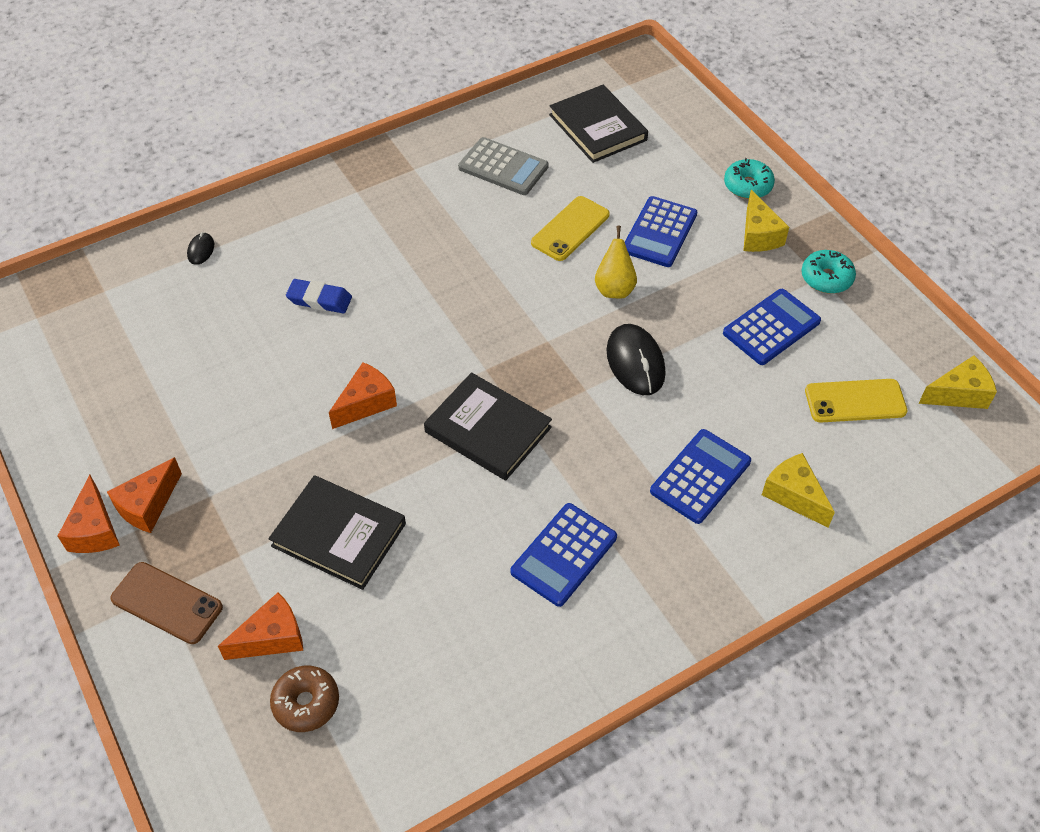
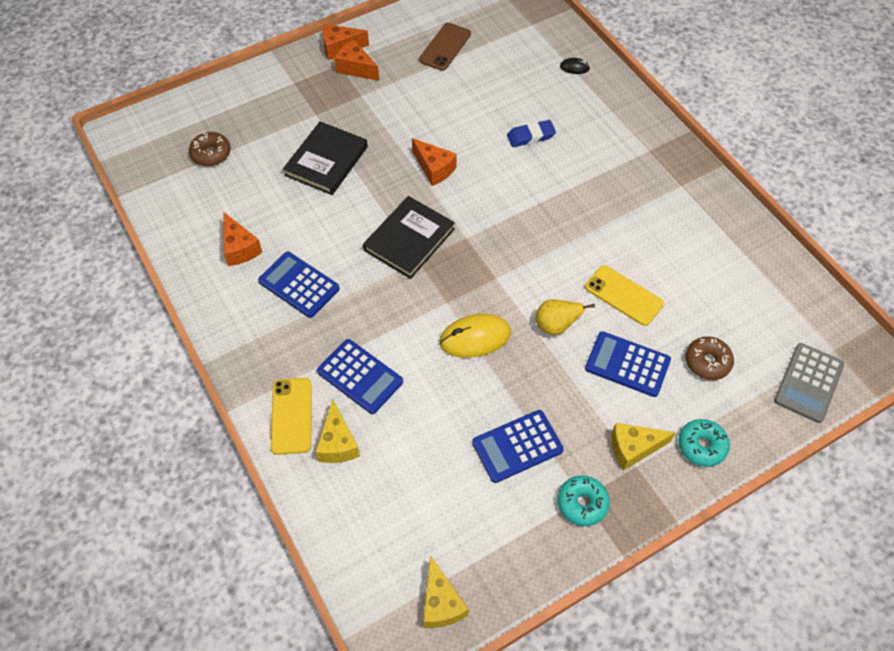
camera: 90 degrees right, 5 degrees up
brown phone [110,562,223,644] -> brown phone moved to [419,23,471,71]
orange cheese [218,592,303,660] -> orange cheese moved to [224,212,262,266]
blue eraser [286,279,352,313] -> blue eraser turned 60 degrees clockwise [507,120,556,147]
grey calculator [458,137,549,195] -> grey calculator moved to [774,343,844,423]
black book [549,85,648,163] -> none
black mouse [606,324,666,395] -> yellow mouse [439,314,511,358]
blue calculator [723,289,821,365] -> blue calculator turned 105 degrees clockwise [472,410,564,483]
yellow cheese [762,453,835,528] -> yellow cheese turned 120 degrees clockwise [316,399,360,463]
yellow phone [805,379,907,423] -> yellow phone moved to [271,378,312,455]
none -> brown donut [686,336,734,380]

